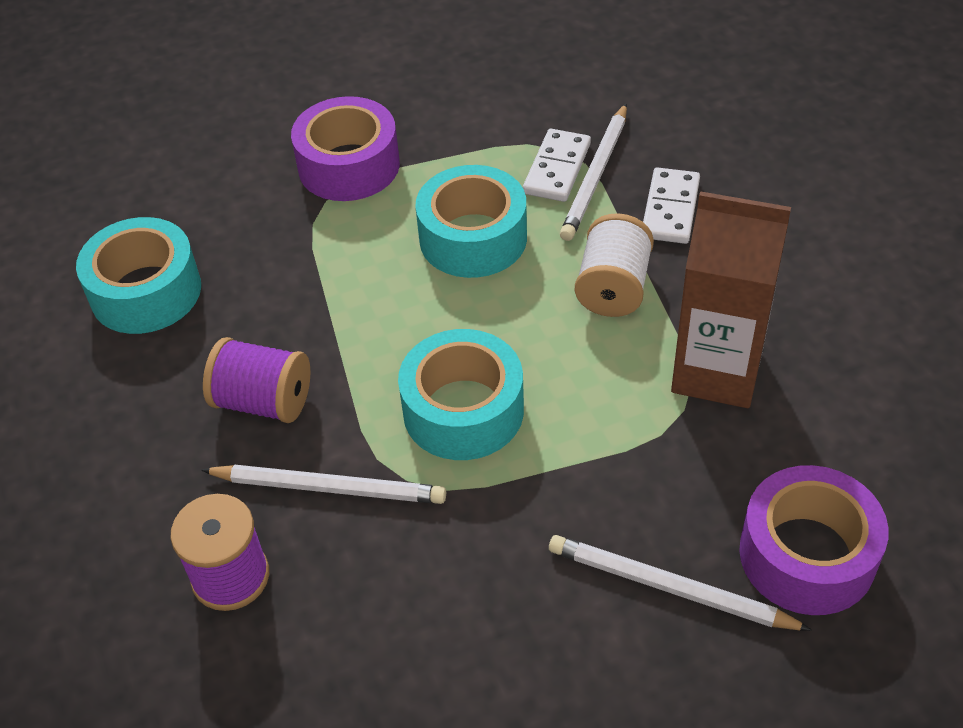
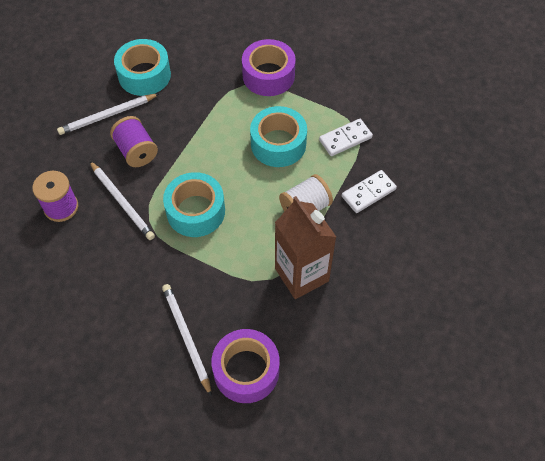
camera: 40 degrees right, 10 degrees up
white pencil [560,103,627,241] -> white pencil moved to [57,93,160,135]

